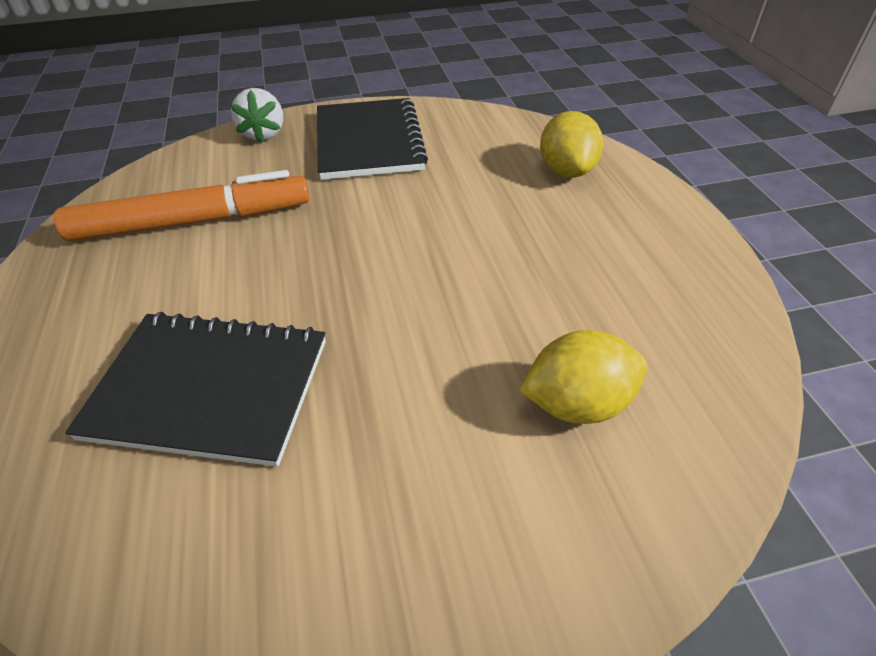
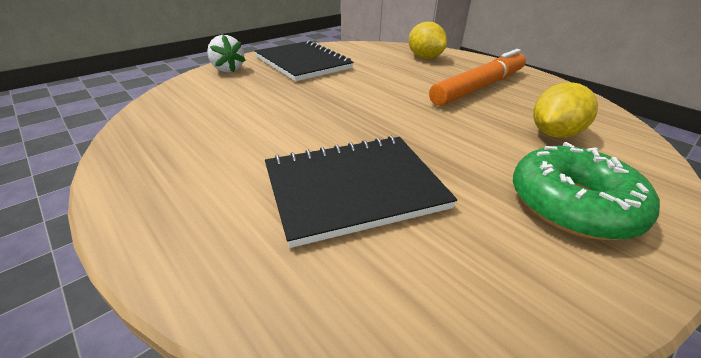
camera: 30 degrees left, 10 degrees down
orange marker [54,170,310,241] -> orange marker moved to [429,49,526,106]
none -> green donut [513,142,660,240]

